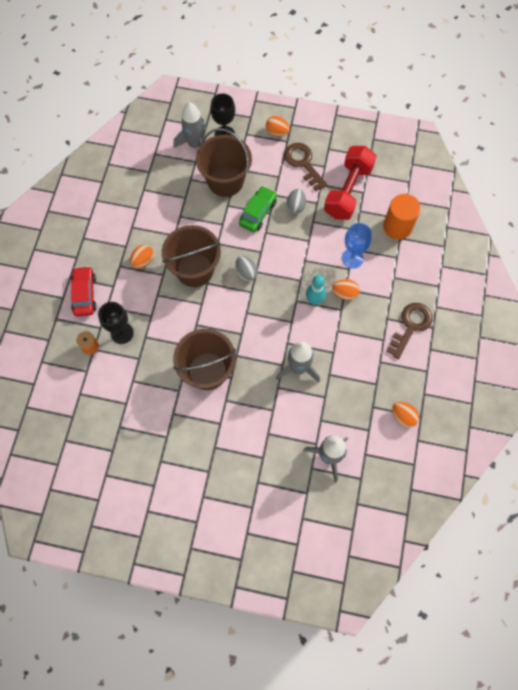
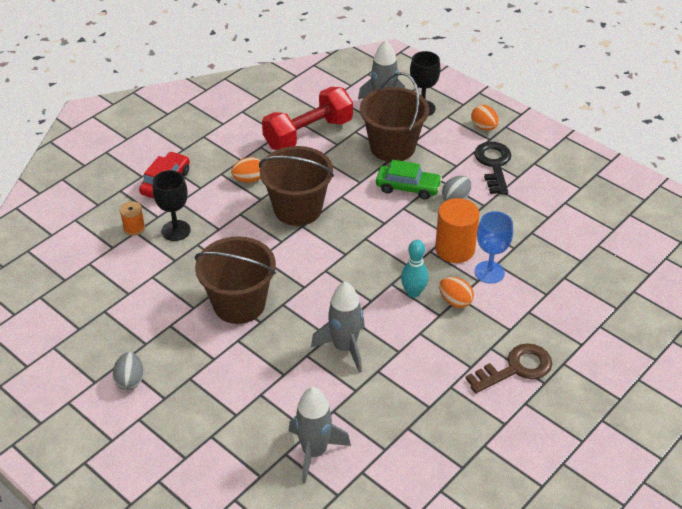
camera: 30 degrees right, 25 degrees down
grey egg [235,256,258,281] -> grey egg moved to [112,352,143,390]
green car [239,186,277,232] -> green car turned 45 degrees clockwise [376,160,442,200]
brown key [284,143,328,191] -> black key [474,142,511,195]
red dumbbell [324,146,377,220] -> red dumbbell moved to [262,87,353,150]
orange cylinder [383,194,421,240] -> orange cylinder moved to [435,198,480,263]
orange egg [392,402,419,427] -> none

